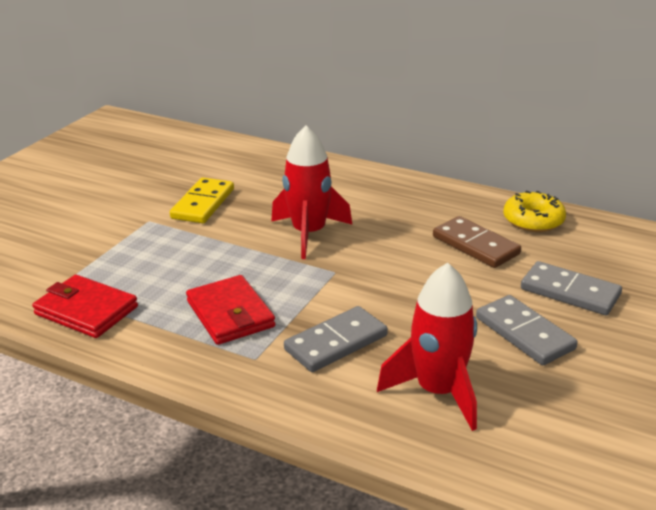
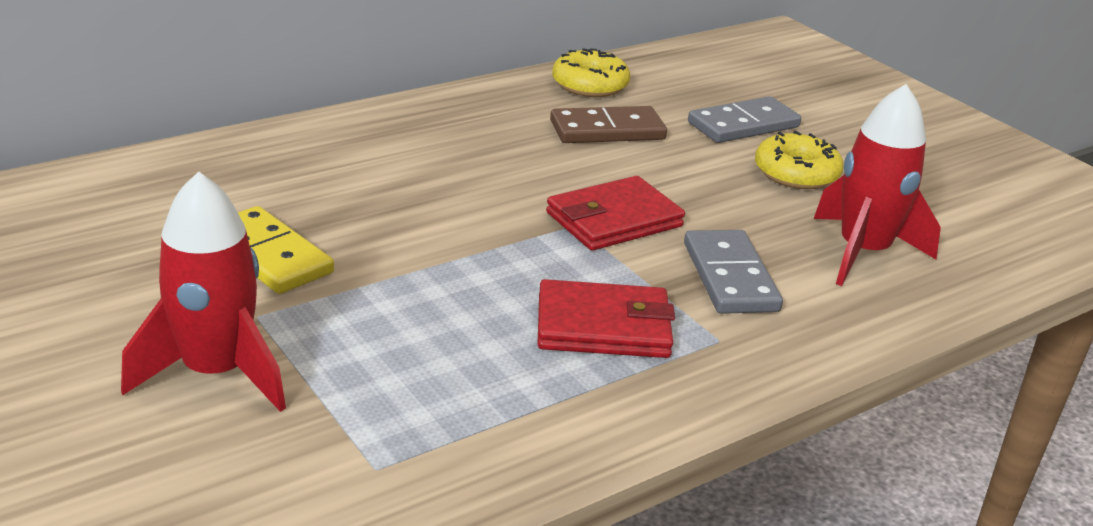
camera: 65 degrees left, 0 degrees up
red wallet [32,275,138,338] -> red wallet moved to [546,176,685,251]
red rocket [271,125,352,259] -> red rocket moved to [121,171,286,412]
grey domino [476,295,578,365] -> yellow donut [755,131,843,189]

